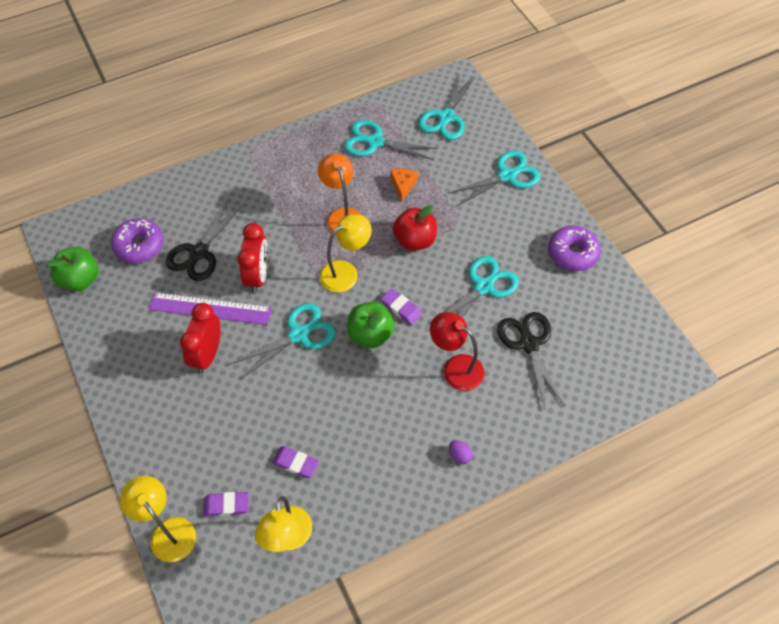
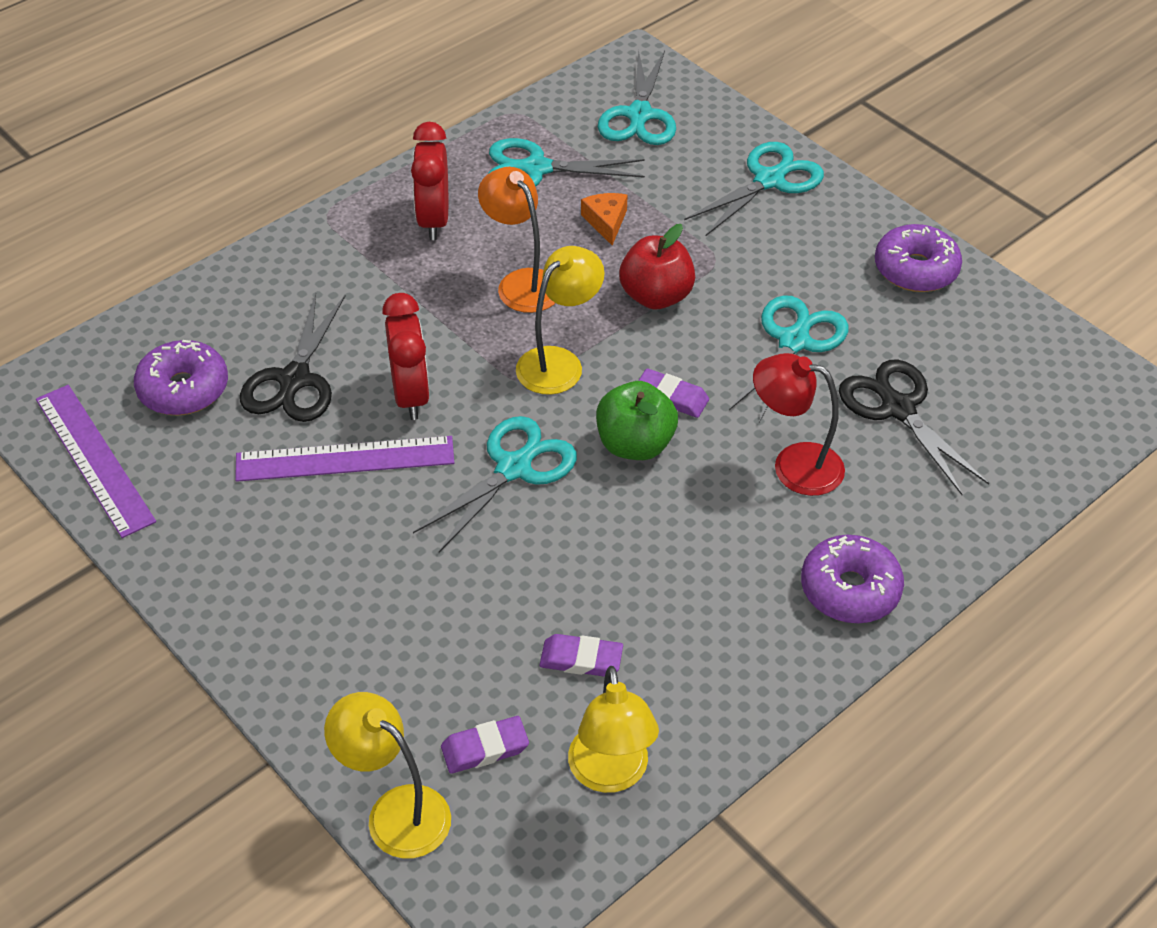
camera: 15 degrees left, 10 degrees down
green apple [47,247,99,291] -> purple ruler [36,385,156,538]
red clock [180,303,221,373] -> red clock moved to [411,122,448,240]
purple egg [449,440,473,464] -> purple donut [801,535,904,623]

